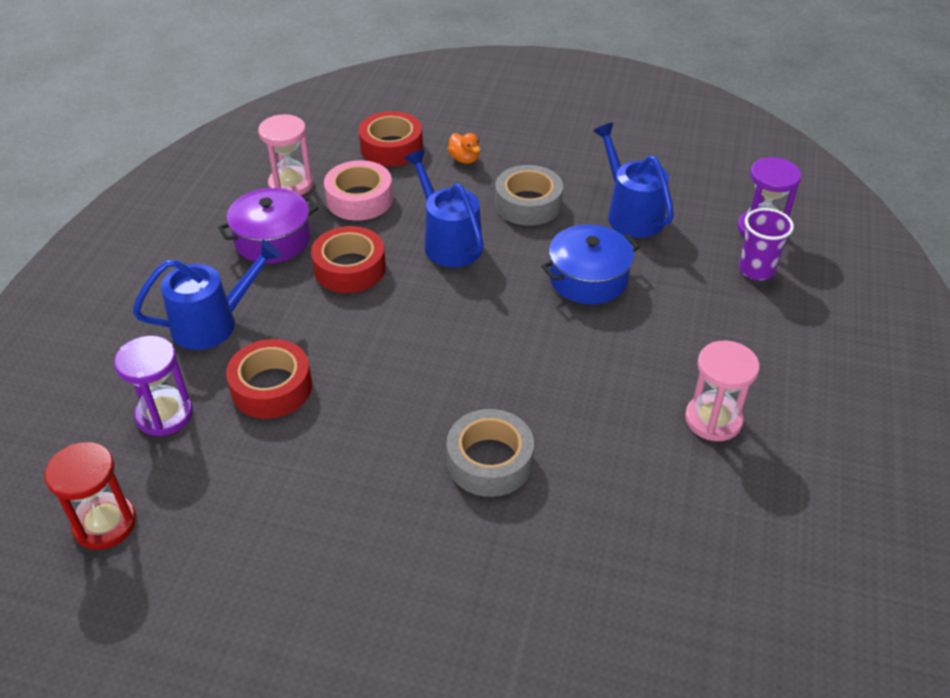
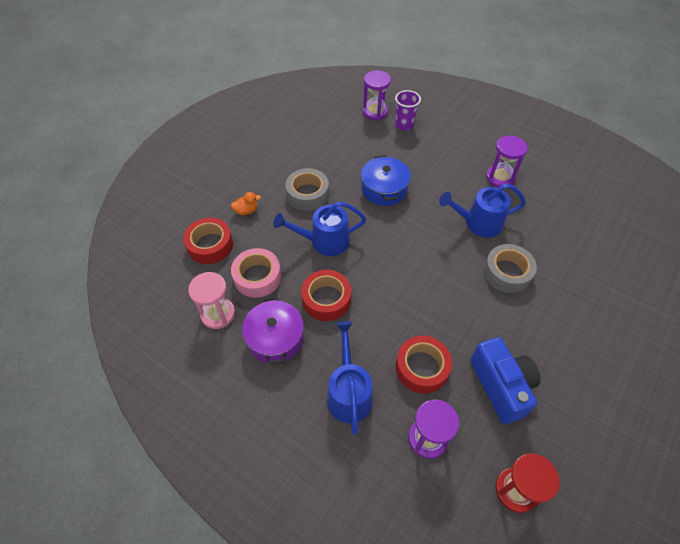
camera: 70 degrees left, 10 degrees up
blue watering can [593,123,674,238] -> blue watering can moved to [439,184,526,238]
pink hourglass [685,341,760,441] -> purple hourglass [486,135,528,188]
none -> blue camera [470,337,541,424]

